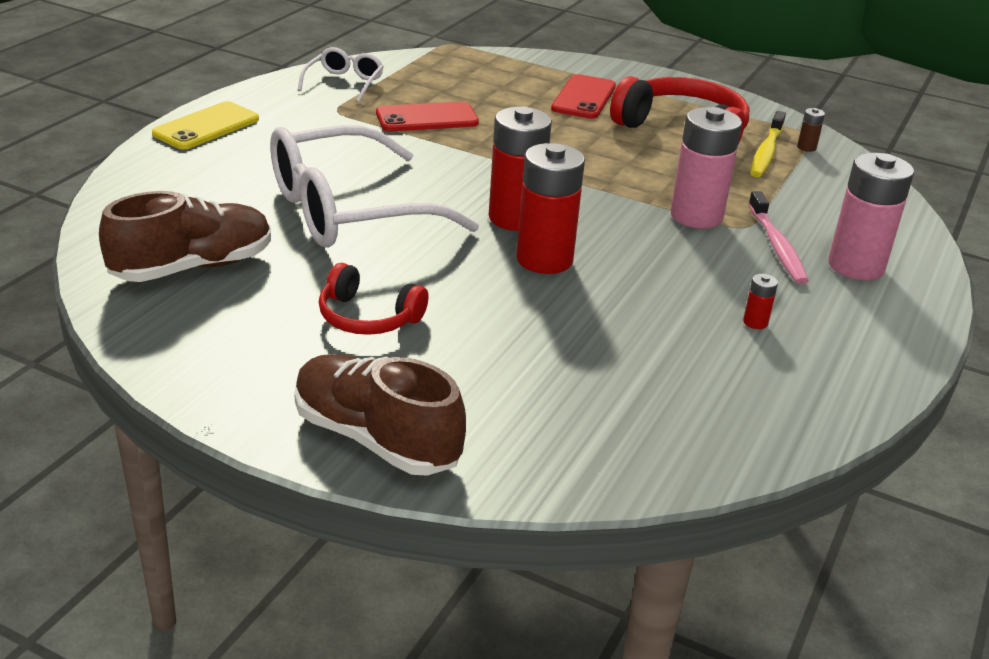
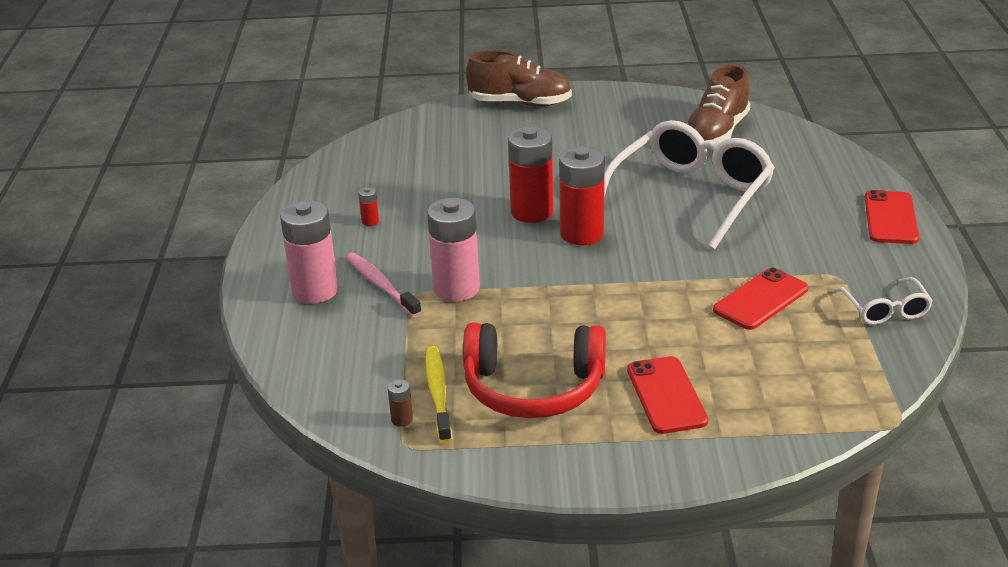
camera: 155 degrees right, 0 degrees up
yellow phone [152,101,259,149] -> red phone [865,190,919,244]
red headphones [319,263,429,335] -> none

